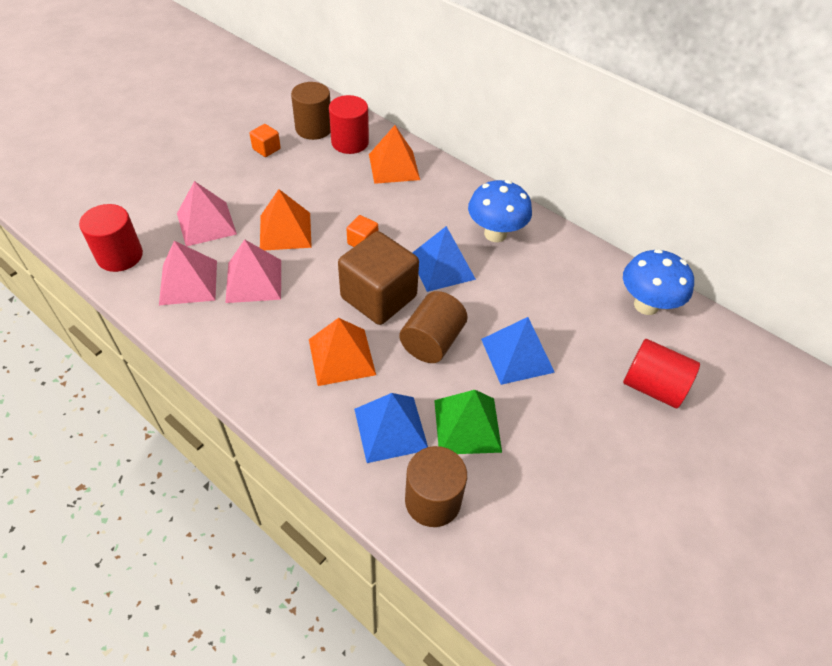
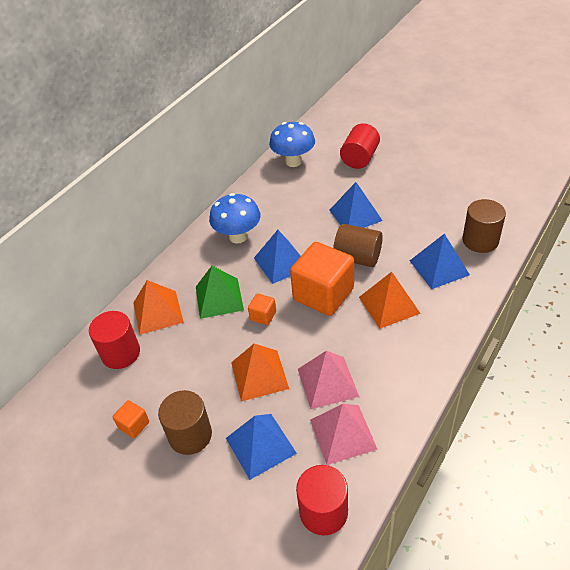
camera: 90 degrees left, 5 degrees down
pink pyramid [177,181,237,246] -> blue pyramid [226,414,297,480]
brown cylinder [291,82,331,140] -> brown cylinder moved to [158,390,212,455]
brown cube [338,231,419,325] -> orange cube [290,242,354,316]
green pyramid [434,390,502,454] -> green pyramid moved to [196,266,244,319]

